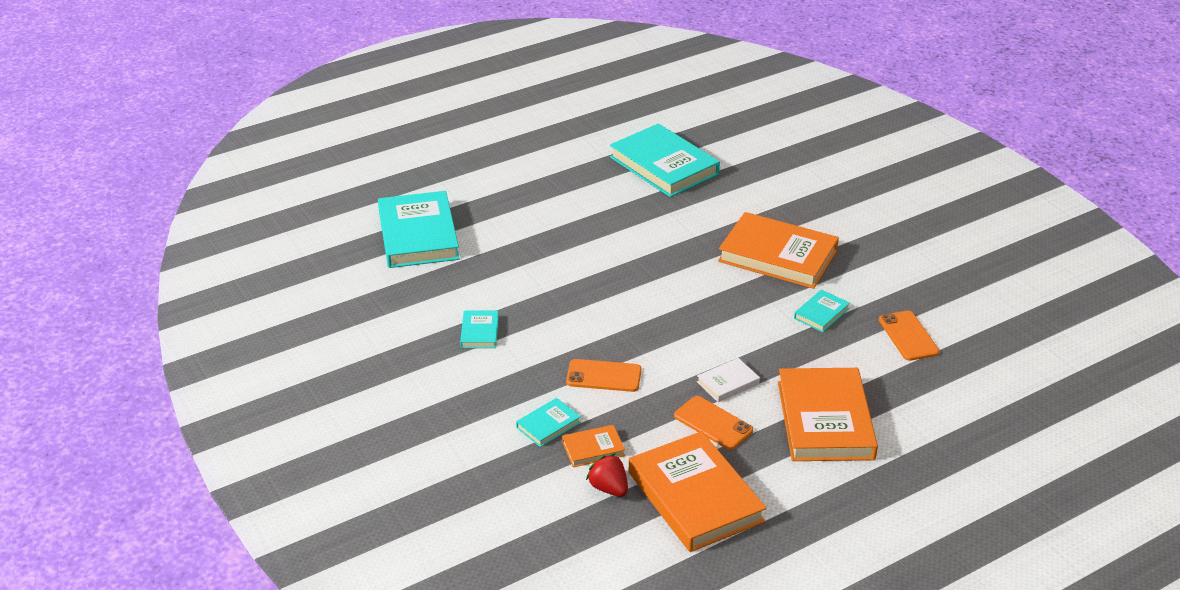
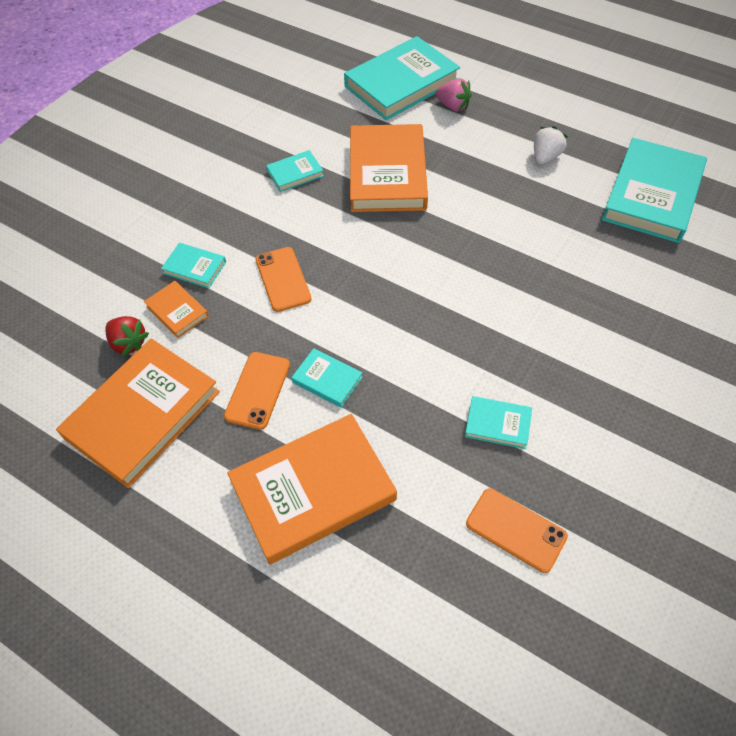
camera: 65 degrees right, 20 degrees up
red strawberry [586,453,628,497] -> red strawberry turned 105 degrees clockwise [105,316,149,357]
white book [697,358,760,402] -> turquoise book [291,348,363,408]
orange book [718,212,839,289] -> orange book moved to [350,124,428,212]
orange phone [879,311,940,361] -> orange phone turned 75 degrees clockwise [466,488,568,573]
none -> pink strawberry [436,78,472,111]
none -> white strawberry [534,126,568,165]

